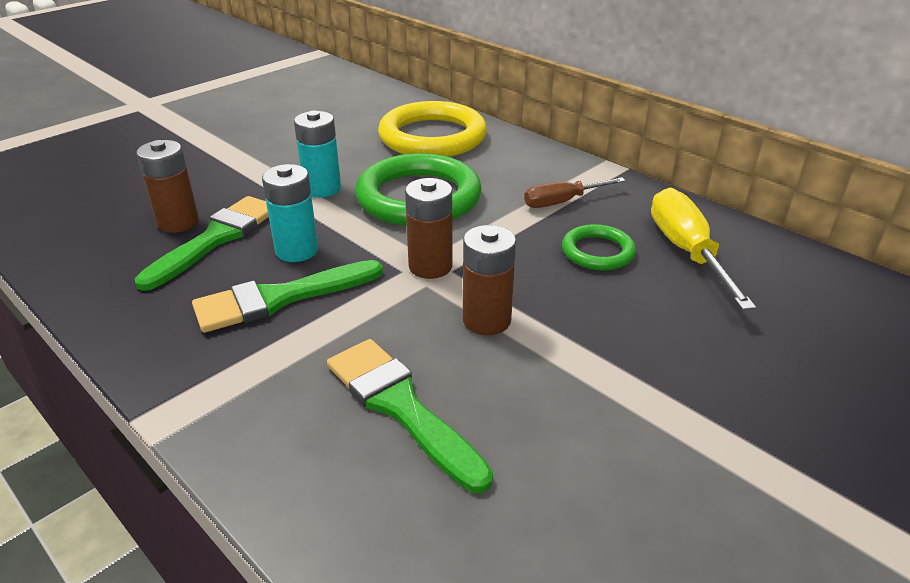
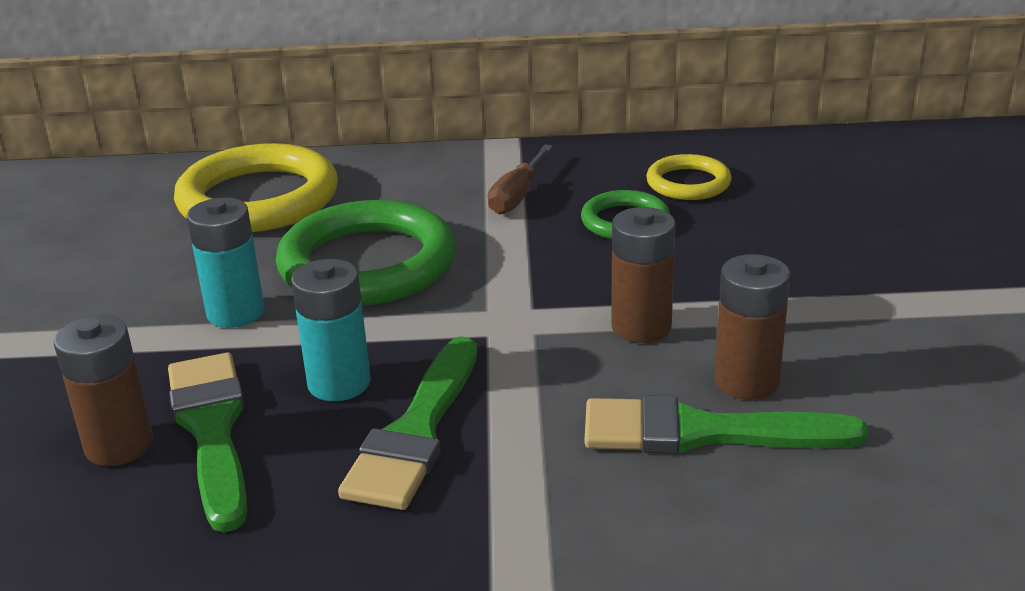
camera: 45 degrees left, 5 degrees down
brown battery [405,178,453,279] -> brown battery moved to [714,254,790,400]
yellow screwdriver [651,188,756,310] -> yellow ring [646,154,732,200]

